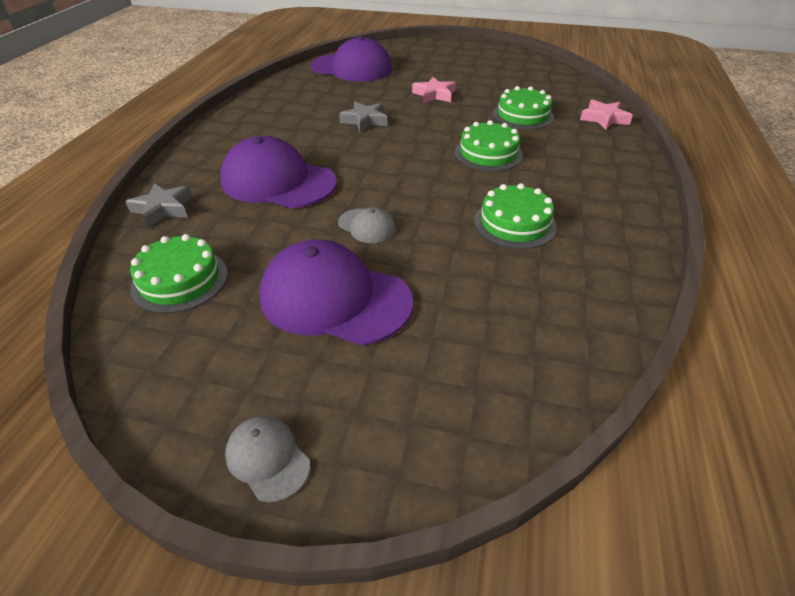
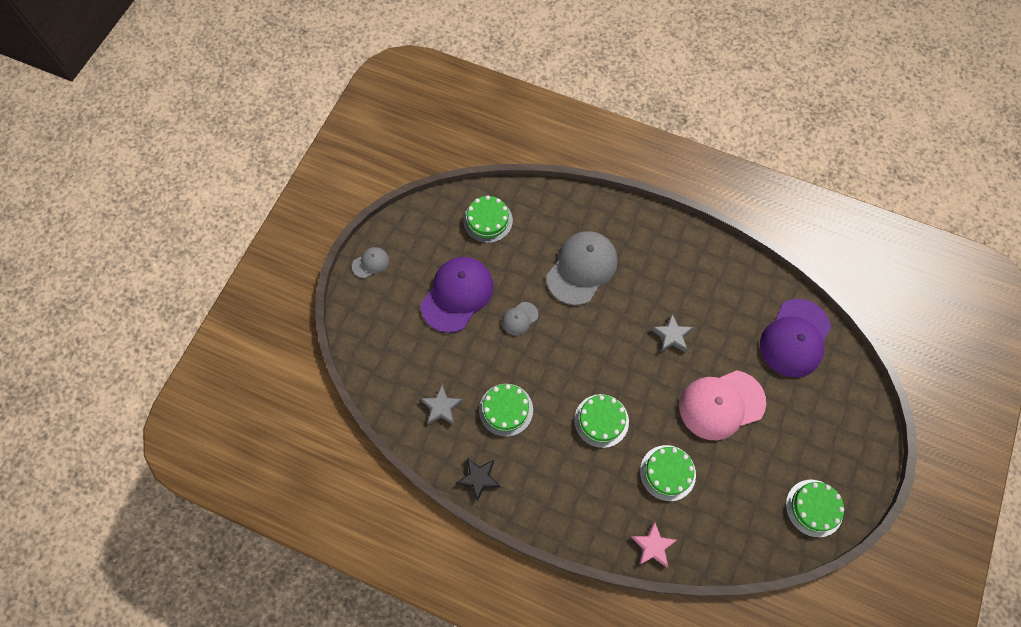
camera: 100 degrees right, 25 degrees up
grey star [125,183,192,228] -> grey star moved to [421,385,463,425]
purple cap [221,136,337,208] -> grey cap [546,231,618,305]
pink star [412,77,456,103] -> pink cap [679,370,766,440]
none -> black star [457,458,500,502]
none -> green cake [786,480,844,537]

